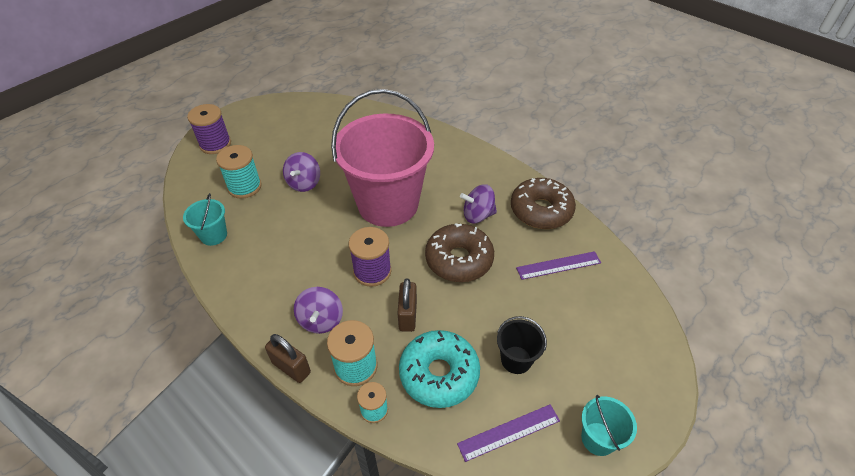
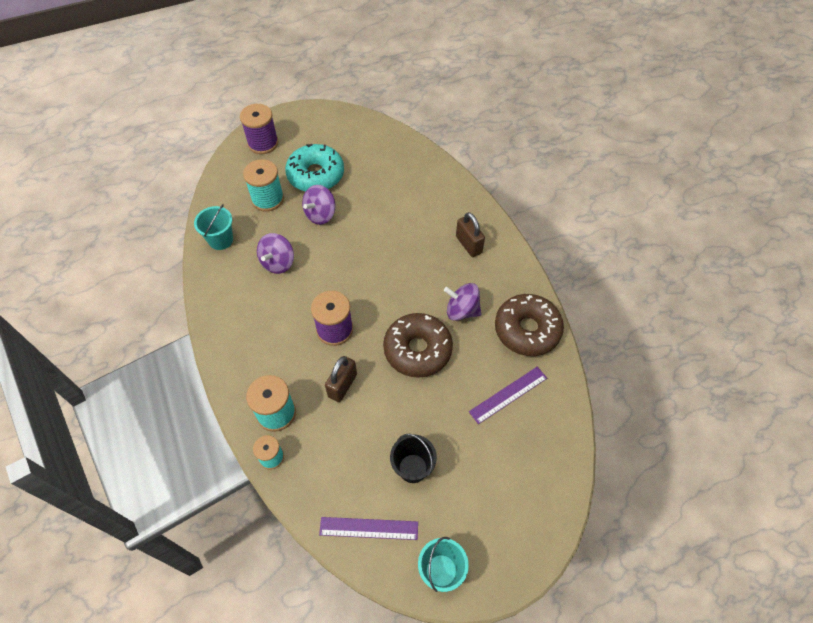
camera: 25 degrees right, 10 degrees up
brown padlock [265,334,311,383] -> brown padlock moved to [456,212,485,257]
purple spinning top [294,287,343,334] -> purple spinning top moved to [257,233,294,274]
pink bucket [331,89,434,227] -> none
turquoise donut [399,330,480,408] -> turquoise donut moved to [285,144,344,192]
purple ruler [516,251,601,280] -> purple ruler turned 45 degrees counterclockwise [469,367,547,424]

